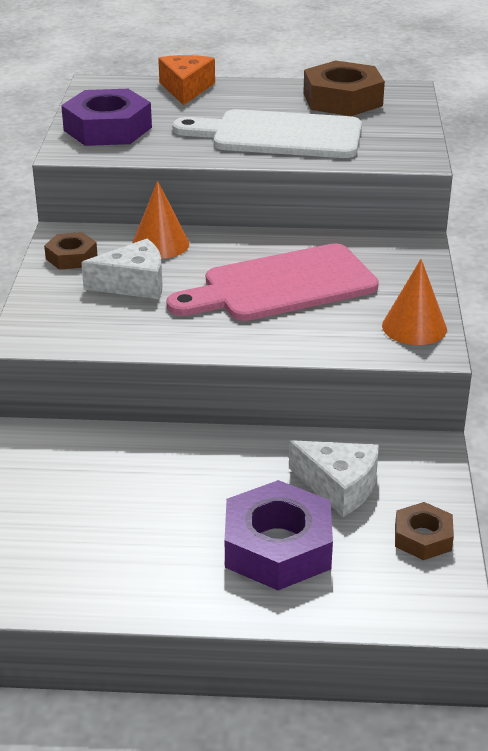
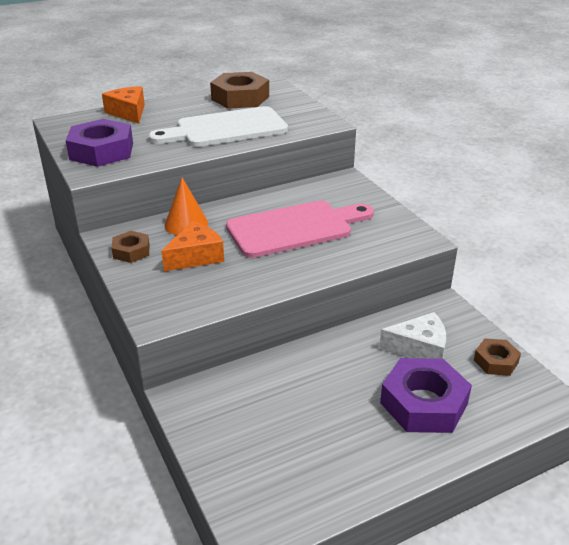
camera: 30 degrees left, 0 degrees up
white cheese [81,239,162,299] -> orange cheese [161,221,224,271]
pink cutting board [166,243,379,321] -> pink cutting board turned 150 degrees counterclockwise [226,201,374,258]
orange cone [382,259,447,345] -> none

